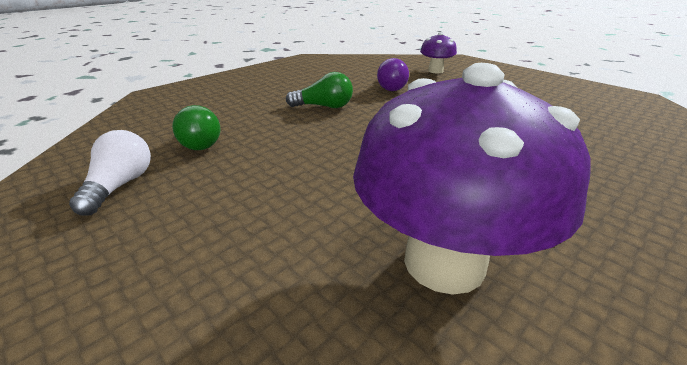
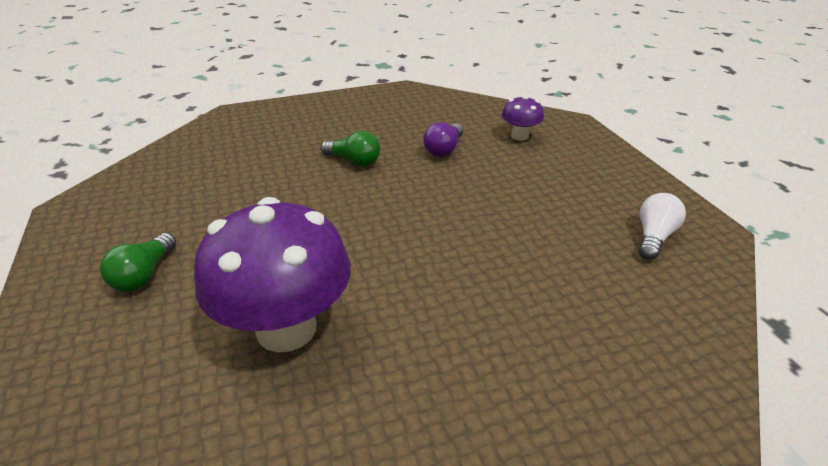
camera: 25 degrees right, 5 degrees up
white light bulb [69,130,151,216] -> white light bulb moved to [639,193,686,260]
green light bulb [172,105,220,150] -> green light bulb moved to [100,233,176,292]

